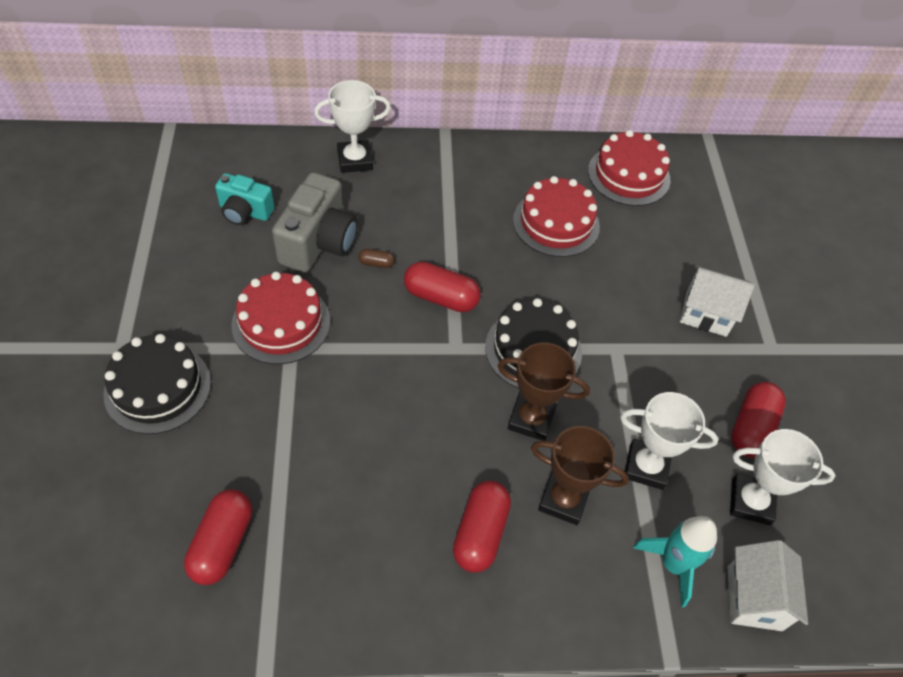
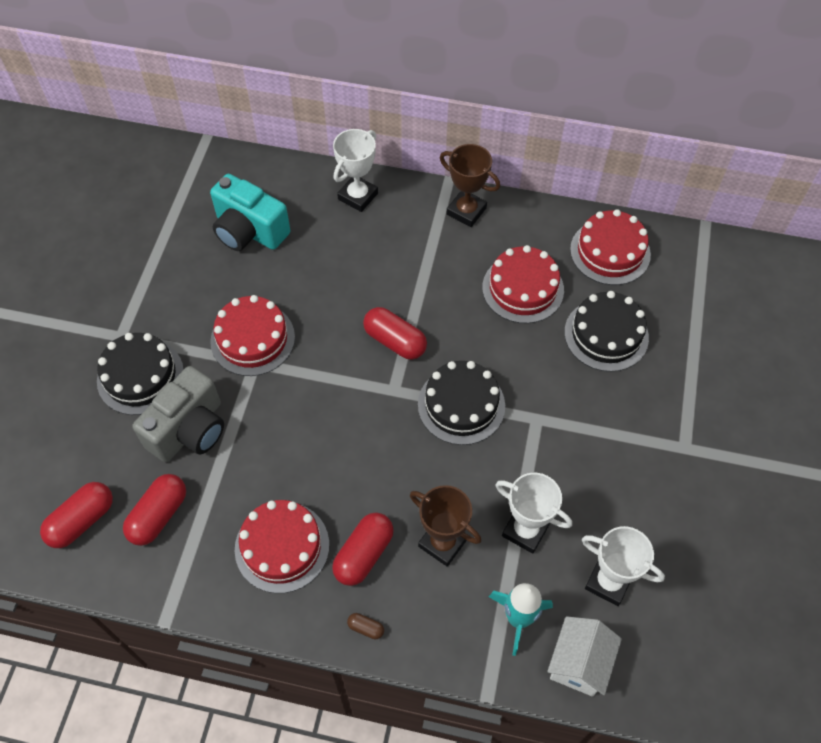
camera: 20 degrees right, 5 degrees up
turquoise camera [215,173,274,225] -> turquoise camera [210,174,290,251], size x1.61
grey camera [272,172,358,272] -> grey camera moved to [132,366,224,462]
white trophy [314,80,391,173] -> white trophy turned 60 degrees counterclockwise [333,129,378,212]
brown capsule [359,249,395,268] -> brown capsule moved to [347,613,384,639]
brown trophy [498,342,590,441] -> brown trophy moved to [440,144,500,227]
white house [680,265,755,337] -> none
red capsule [731,382,786,458] -> red capsule moved to [40,482,113,548]
none -> red cake [235,500,329,593]
none -> black cake [564,291,649,372]

